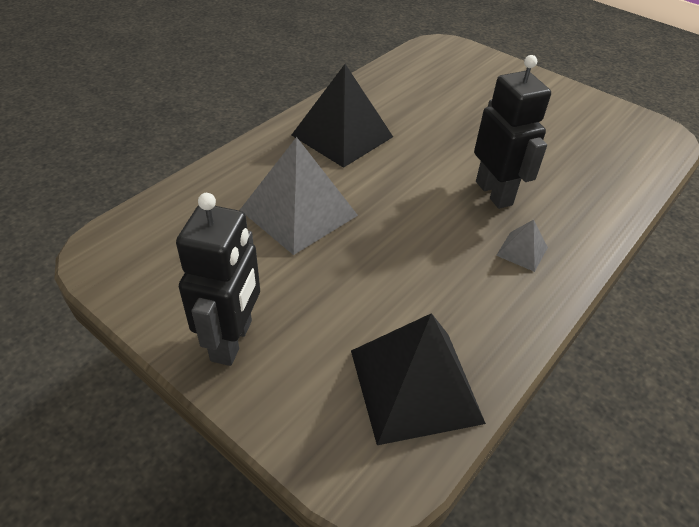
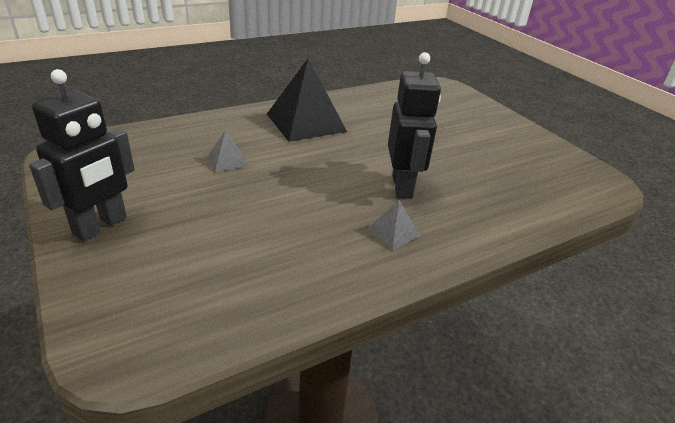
camera: 20 degrees right, 10 degrees down
grey pyramid [240,137,358,255] -> grey pyramid [208,130,248,172], size x0.46
black pyramid [351,313,486,445] -> none

